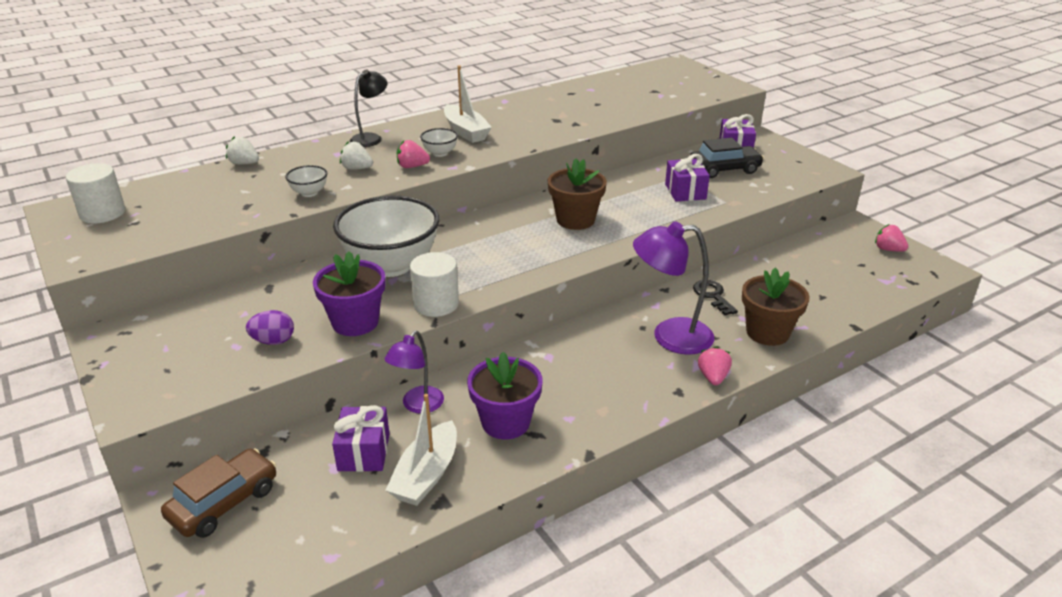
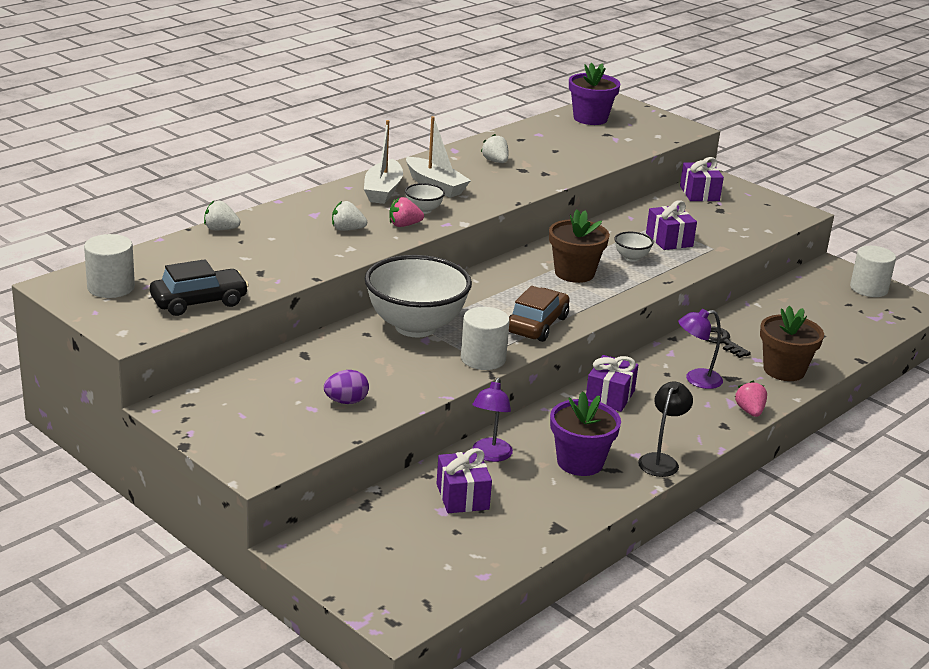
camera: 15 degrees left, 5 degrees down
brown car [161,448,276,538] -> brown car moved to [509,286,570,342]
white bowl [285,165,327,197] -> white bowl moved to [614,232,654,262]
purple flower pot [313,251,385,336] -> purple flower pot moved to [569,63,620,125]
black lamp [350,70,388,147] -> black lamp moved to [638,382,693,477]
white boat [385,394,457,506] -> white boat moved to [364,120,403,204]
purple lamp [633,221,714,355] -> purple lamp [678,309,723,389], size x0.63
black car [690,138,764,178] -> black car moved to [150,259,249,316]
pink strawberry [875,224,908,252] -> white cylinder [850,246,896,297]
none -> white strawberry [481,134,508,163]
none -> purple gift [586,355,638,412]

